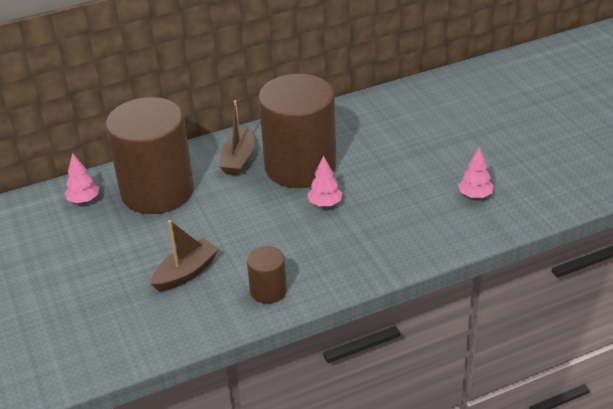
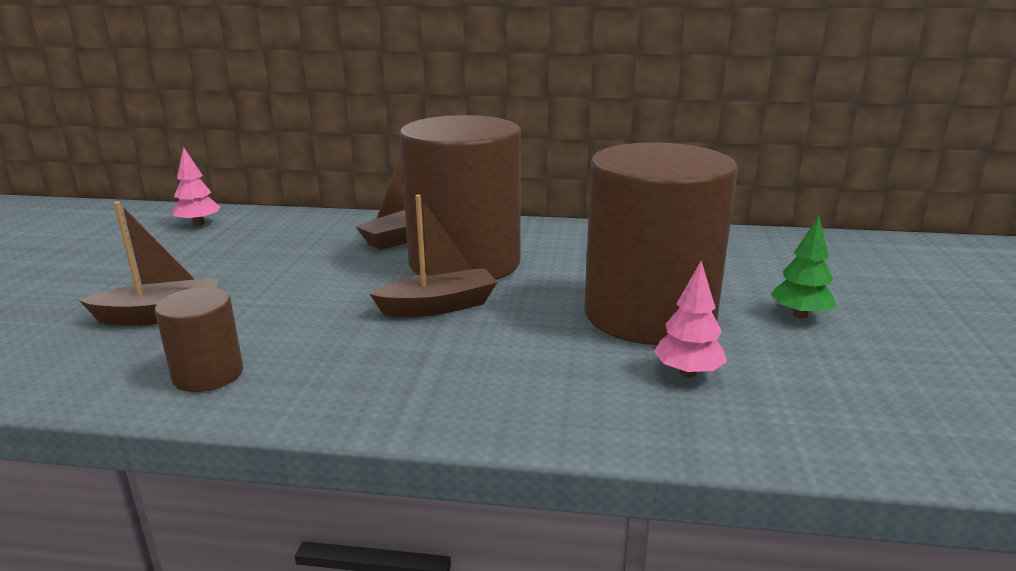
camera: 30 degrees right, 15 degrees down
brown cylinder [106,97,194,214] -> brown cylinder moved to [584,142,738,345]
pink tree [307,156,342,207] -> brown boat [370,195,497,317]
none -> green tree [770,216,836,319]

